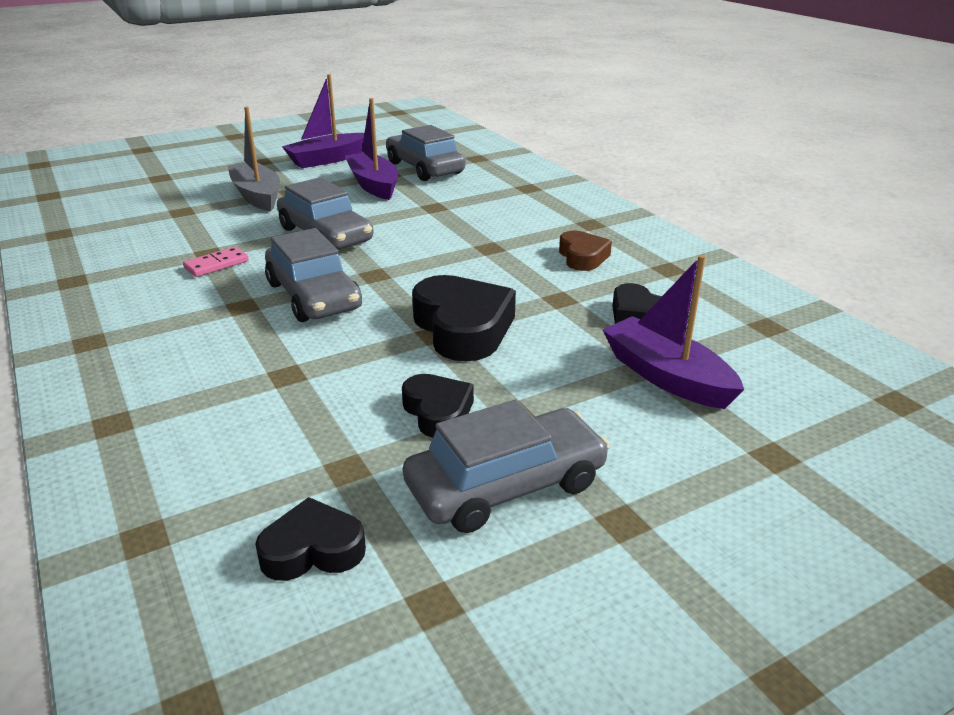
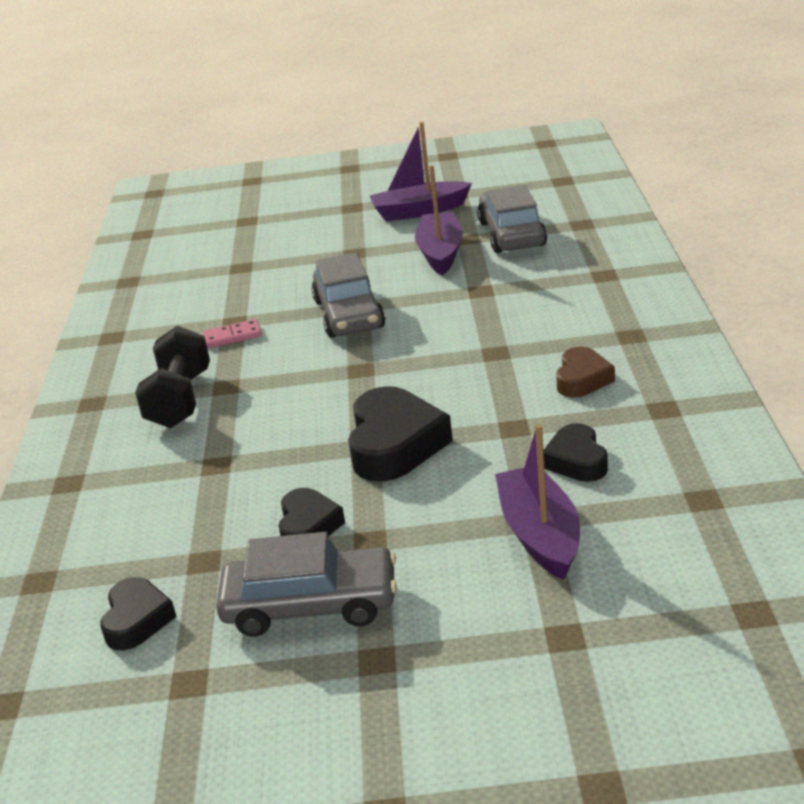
camera: 30 degrees right, 0 degrees up
grey boat [228,107,280,211] -> none
black heart [255,497,366,581] -> black heart turned 75 degrees clockwise [100,577,176,651]
grey car [265,228,362,322] -> none
none -> black dumbbell [135,326,210,428]

